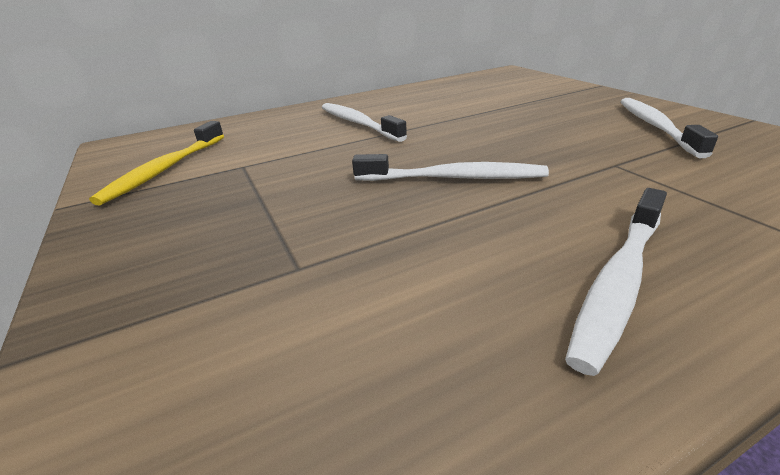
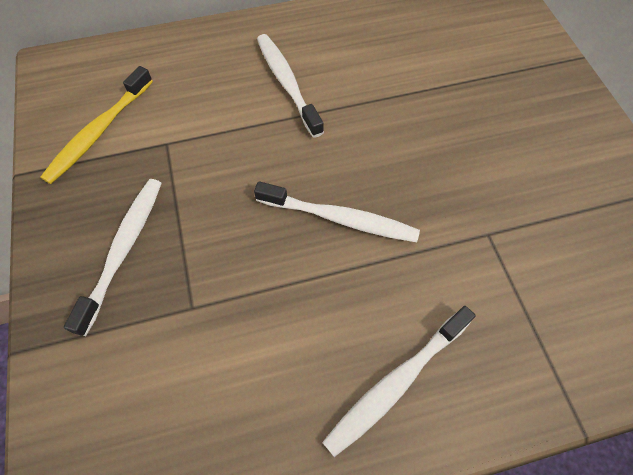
camera: 10 degrees right, 30 degrees up
white toothbrush [620,98,718,158] -> white toothbrush moved to [64,179,162,336]

